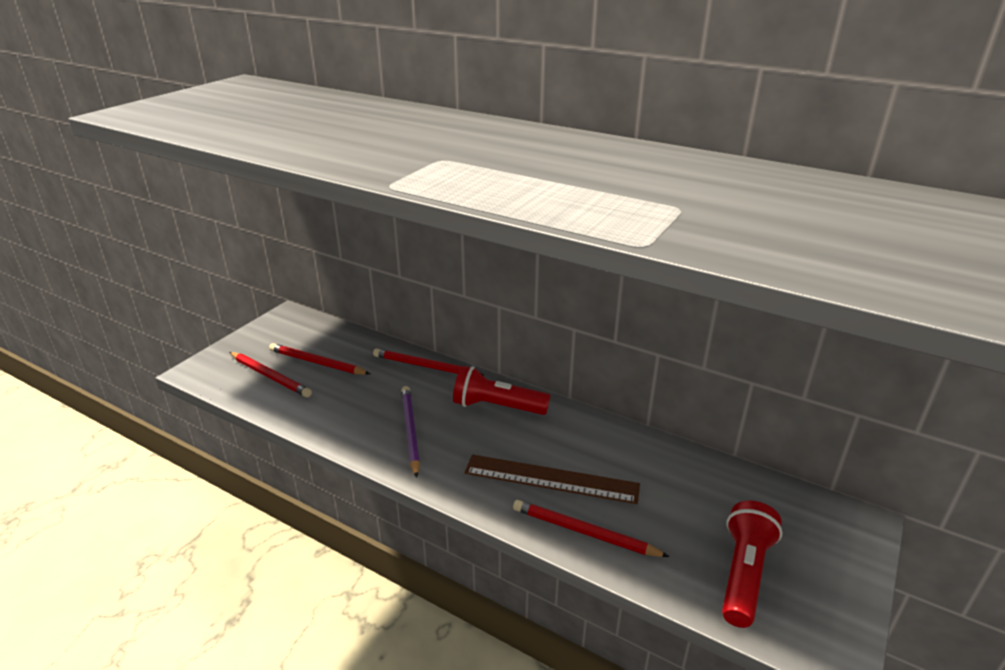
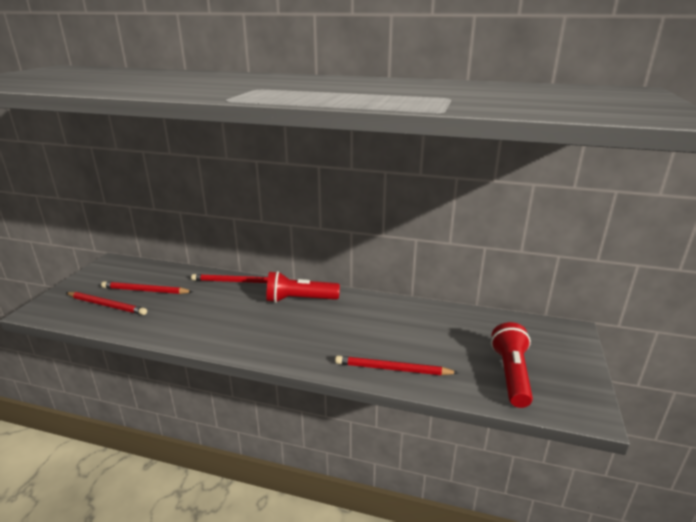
camera: 15 degrees left, 5 degrees down
purple pencil [401,386,420,478] -> none
brown ruler [464,454,640,504] -> none

